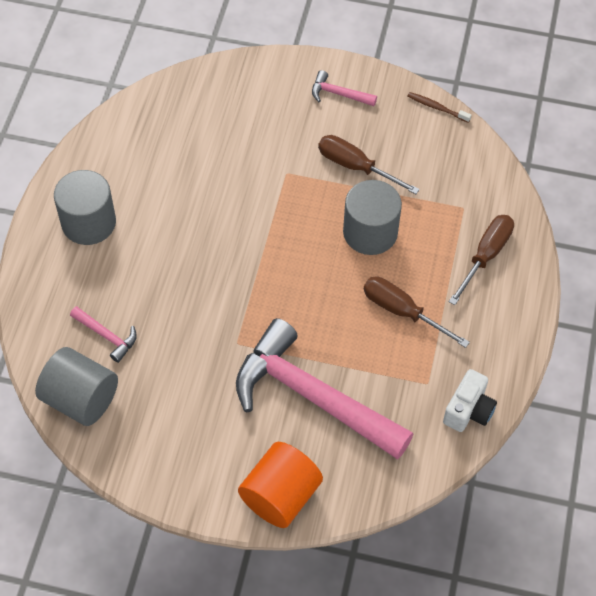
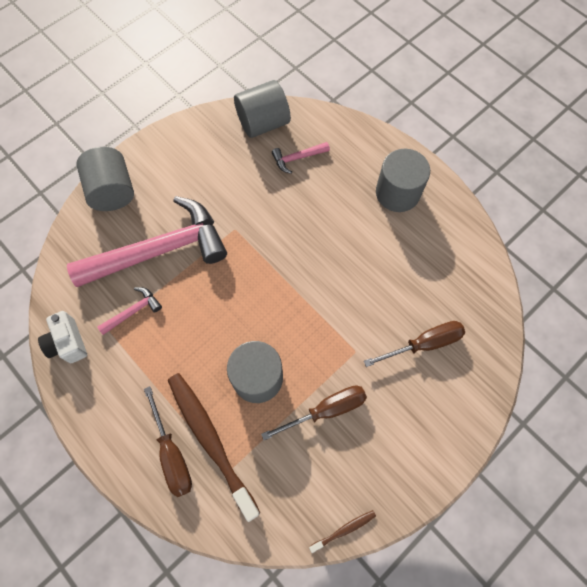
camera: 125 degrees right, 10 degrees up
orange cylinder [238,442,323,528] -> grey cylinder [76,147,134,211]
pink hammer [312,70,377,106] -> pink hammer moved to [97,287,162,335]
brown screwdriver [364,276,470,348] -> brown screwdriver moved to [364,321,465,367]
none -> brown toothbrush [168,373,260,522]

